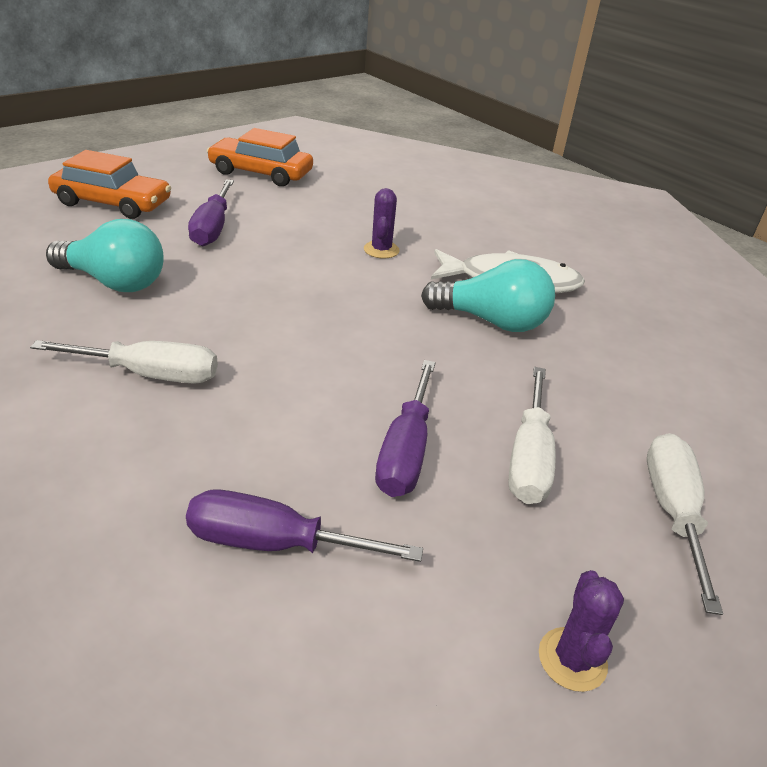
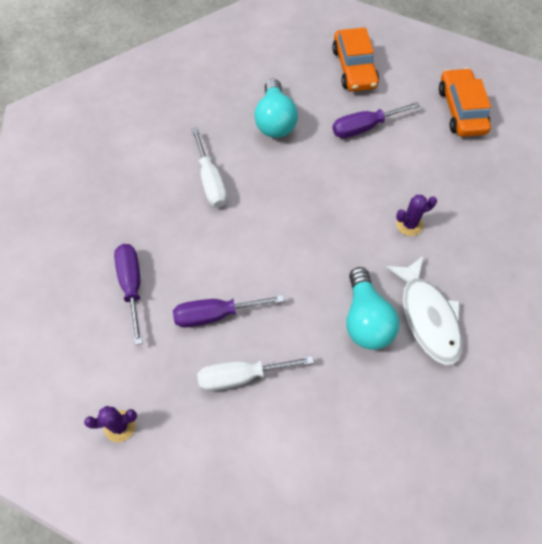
camera: 70 degrees right, 25 degrees up
white screwdriver [647,433,723,615] -> none

